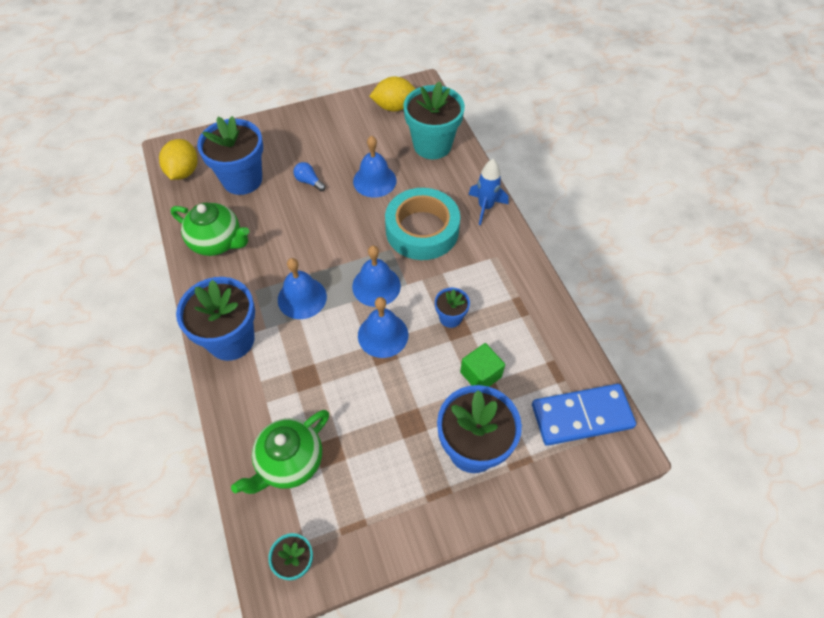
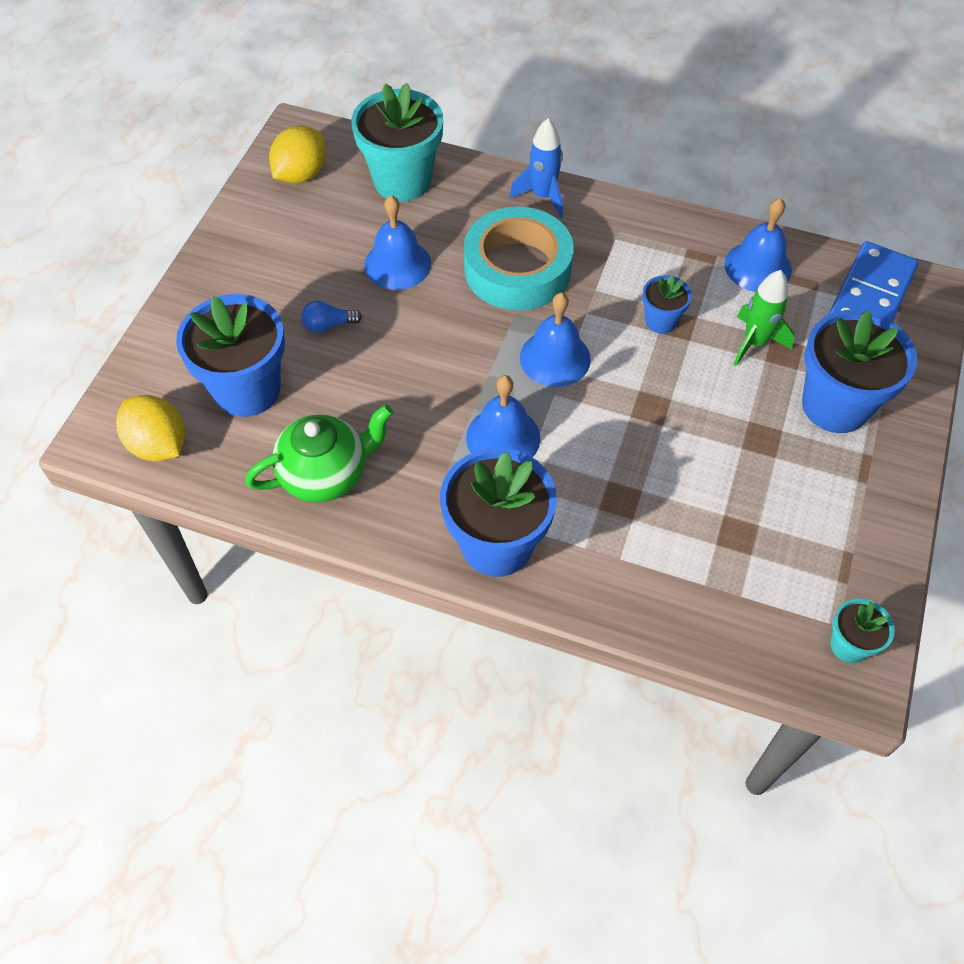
camera: 50 degrees left, 0 degrees up
green teapot [231,410,329,494] -> none
blue bell [358,297,408,358] -> blue bell moved to [724,198,792,292]
green cube [460,343,505,387] -> green rocket [733,270,795,366]

